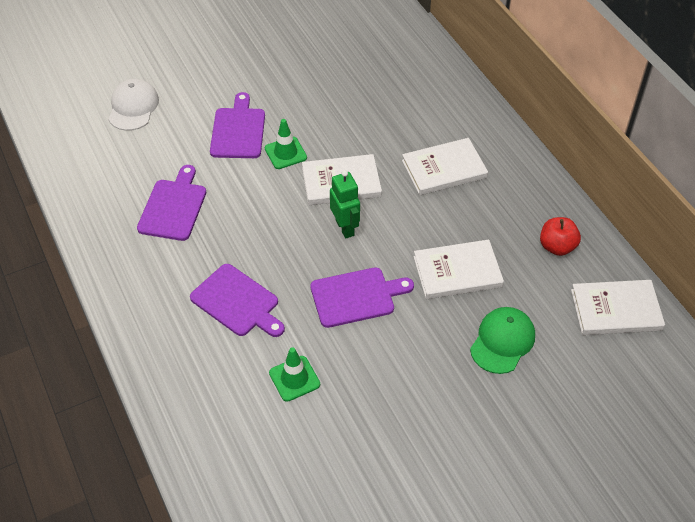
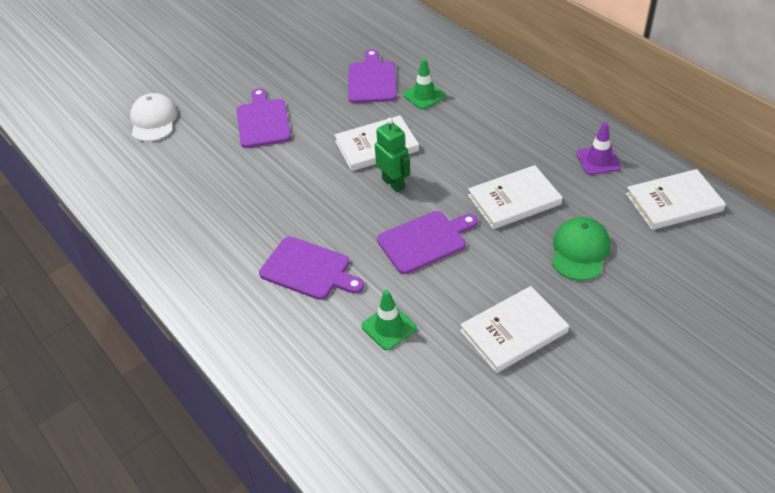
camera: 10 degrees left, 5 degrees down
purple cutting board [137,165,206,241] -> purple cutting board moved to [348,49,397,103]
green traffic cone [265,119,307,169] -> green traffic cone moved to [403,58,446,110]
white book [402,138,488,195] -> white book moved to [460,286,569,373]
red apple [540,217,581,256] -> purple traffic cone [577,122,621,175]

